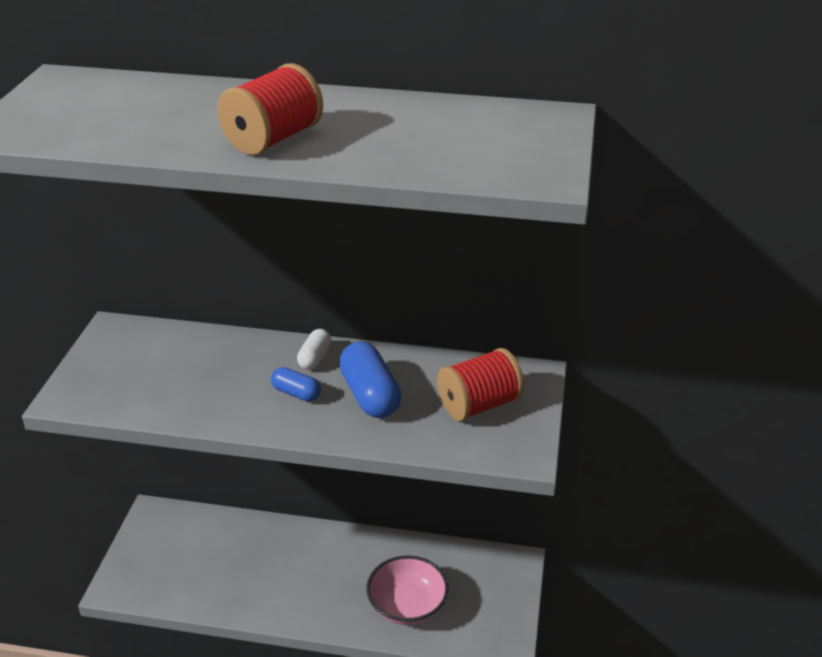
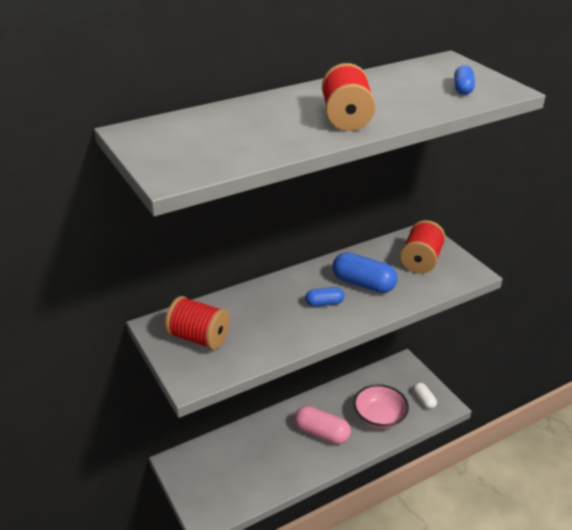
camera: 40 degrees left, 0 degrees up
white capsule [297,329,331,370] -> white capsule moved to [413,383,437,409]
none -> red spool [165,296,230,350]
none -> pink capsule [295,406,351,444]
none -> blue capsule [454,65,475,95]

